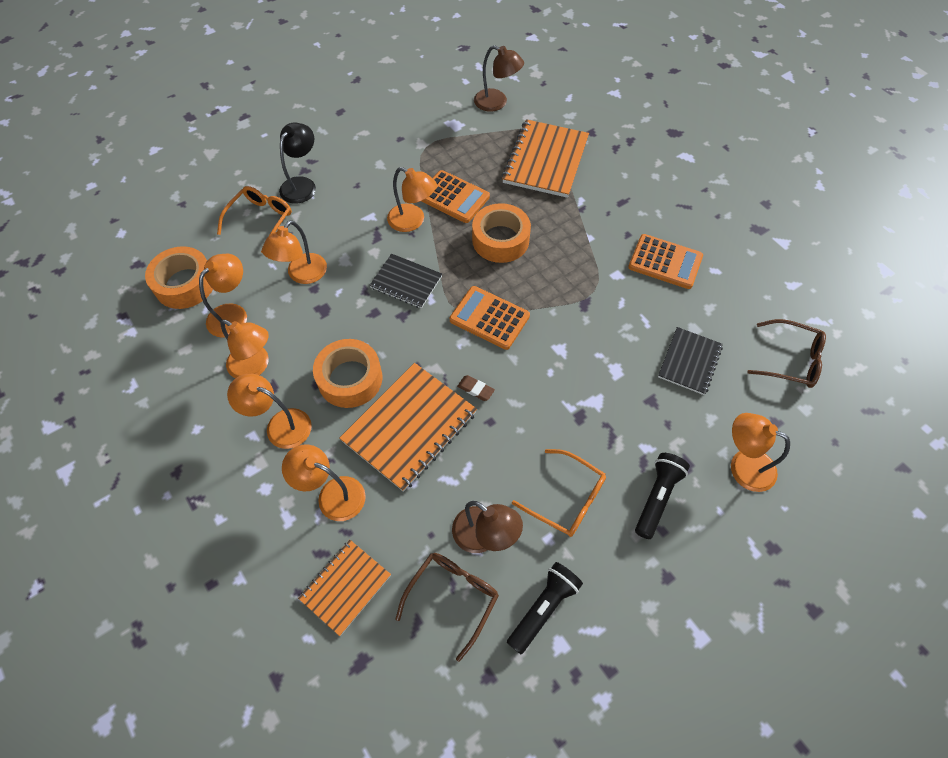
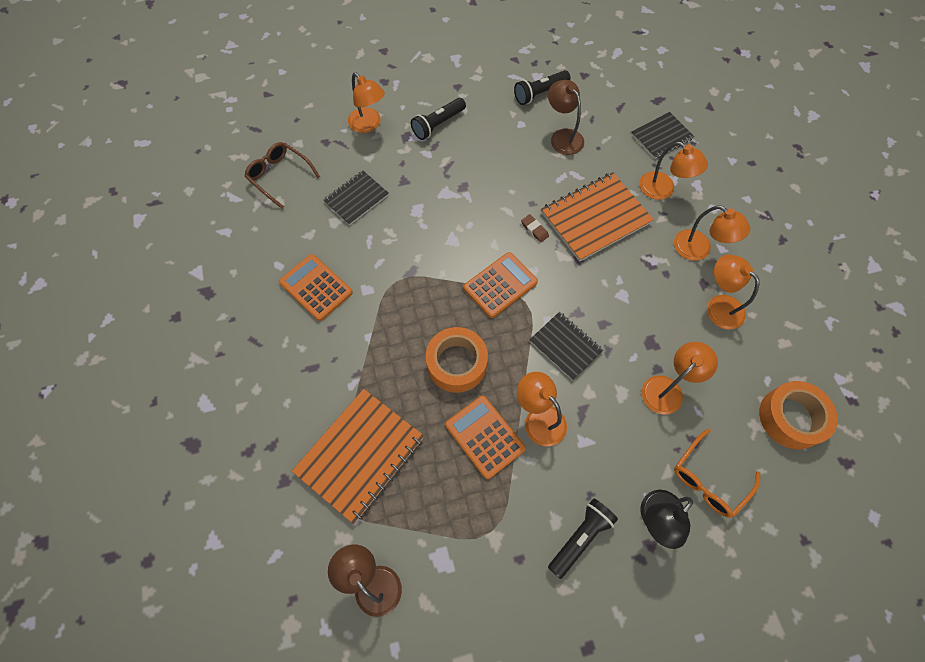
camera: 160 degrees left, 5 degrees up
orange lamp [199,253,247,338] -> none
orange notebook [298,540,391,636] -> black notebook [631,112,694,159]
orange tape [313,339,382,408] -> none
brown glasses [395,553,499,662] -> none
orange calculator [449,286,530,350] -> orange calculator turned 90 degrees counterclockwise [463,252,538,318]
orange glasses [512,449,606,537] -> none
none -> black flashlight [548,498,618,579]

